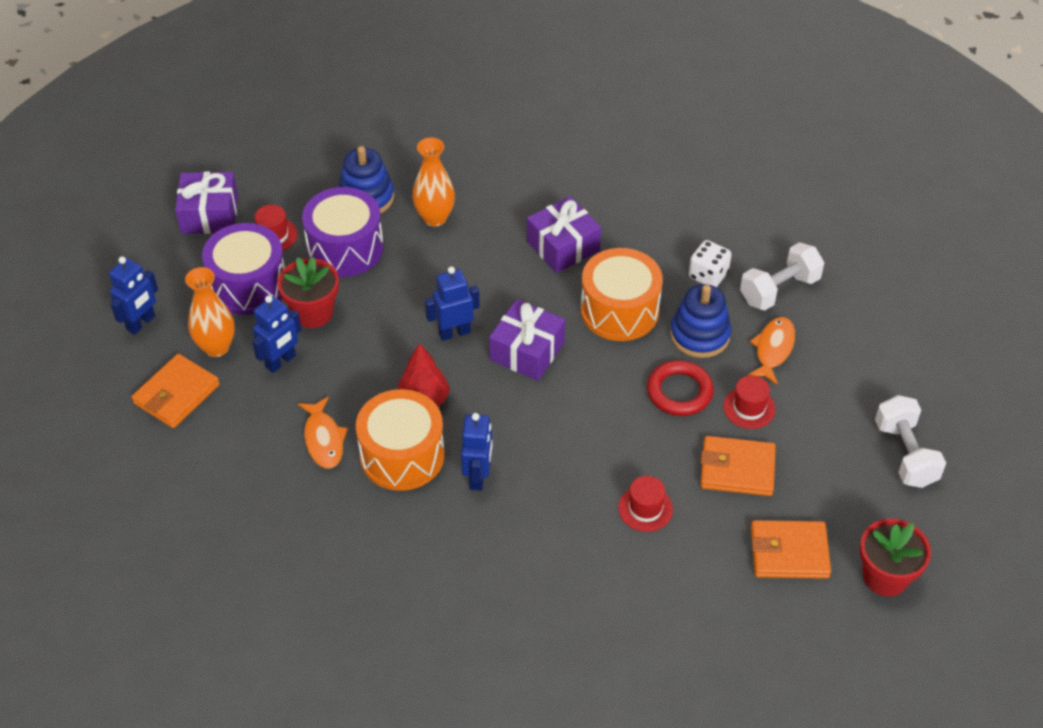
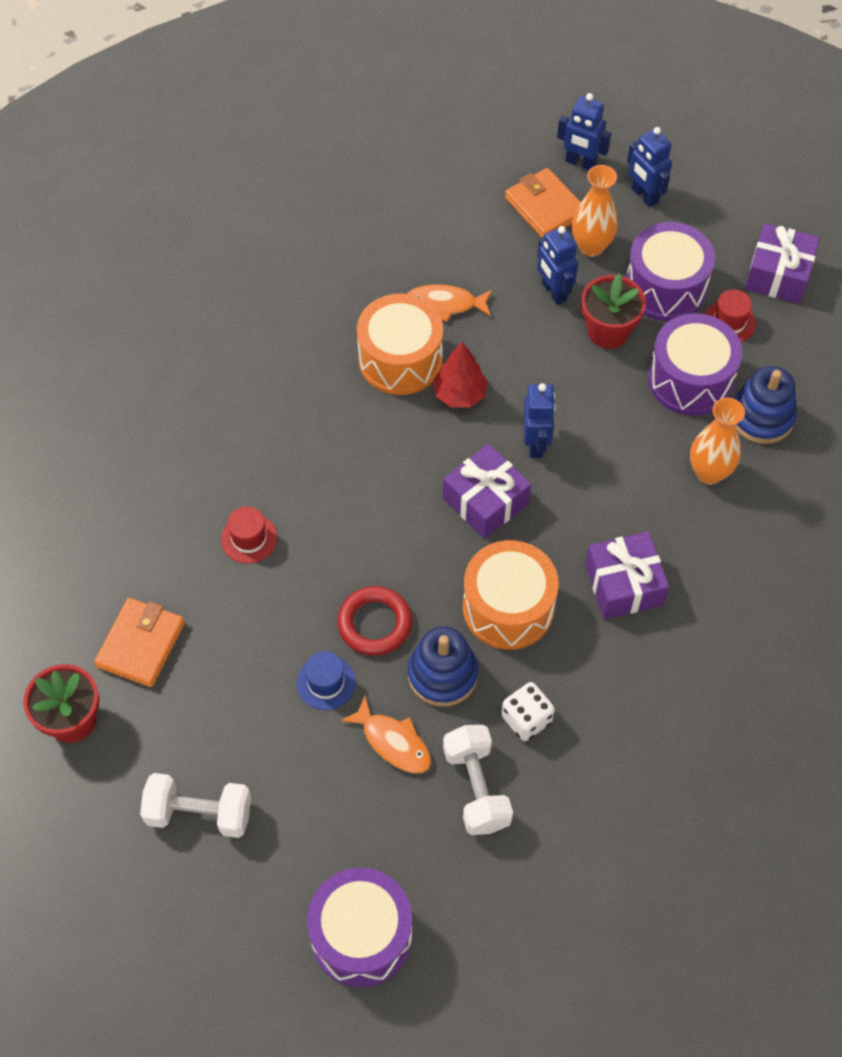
camera: 110 degrees right, 10 degrees up
blue robot [461,413,493,490] -> blue robot moved to [557,93,611,170]
orange wallet [700,436,776,496] -> none
red hat [723,376,776,429] -> blue hat [296,651,356,710]
none -> purple drum [307,867,413,987]

